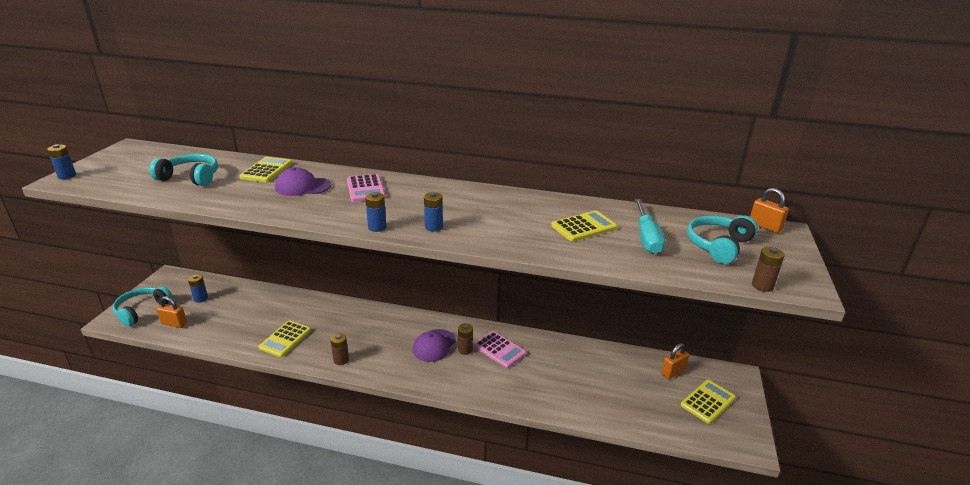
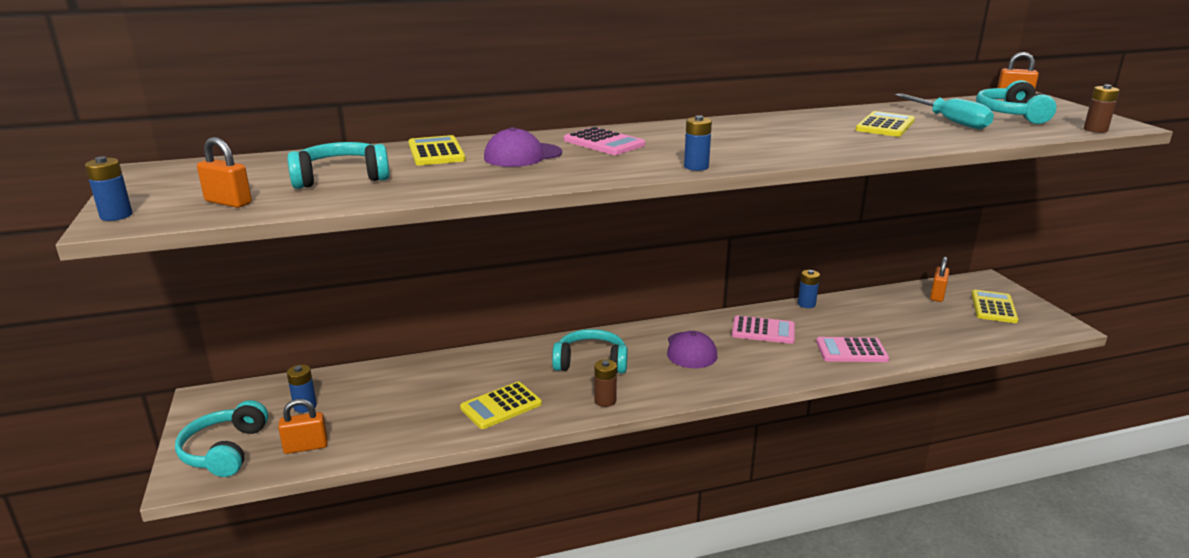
camera: 30 degrees left, 5 degrees down
yellow calculator [258,320,311,357] -> yellow calculator turned 60 degrees clockwise [460,382,542,429]
blue battery [424,192,443,232] -> blue battery moved to [798,270,820,308]
brown battery [458,323,473,355] -> none
none -> orange padlock [197,137,252,208]
none -> turquoise headphones [552,329,628,374]
none -> pink calculator [816,337,889,362]

